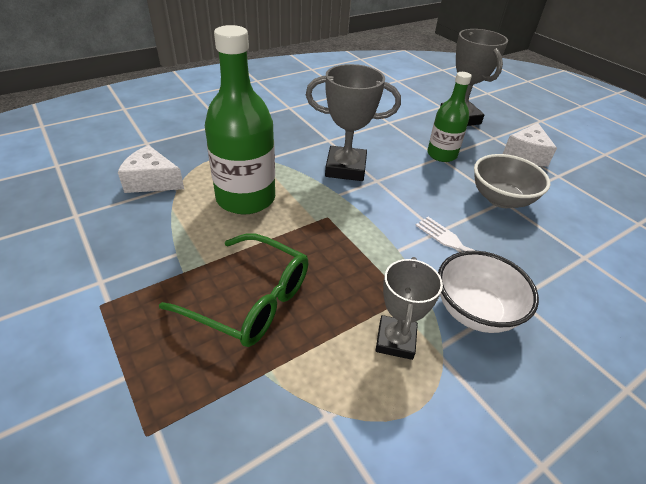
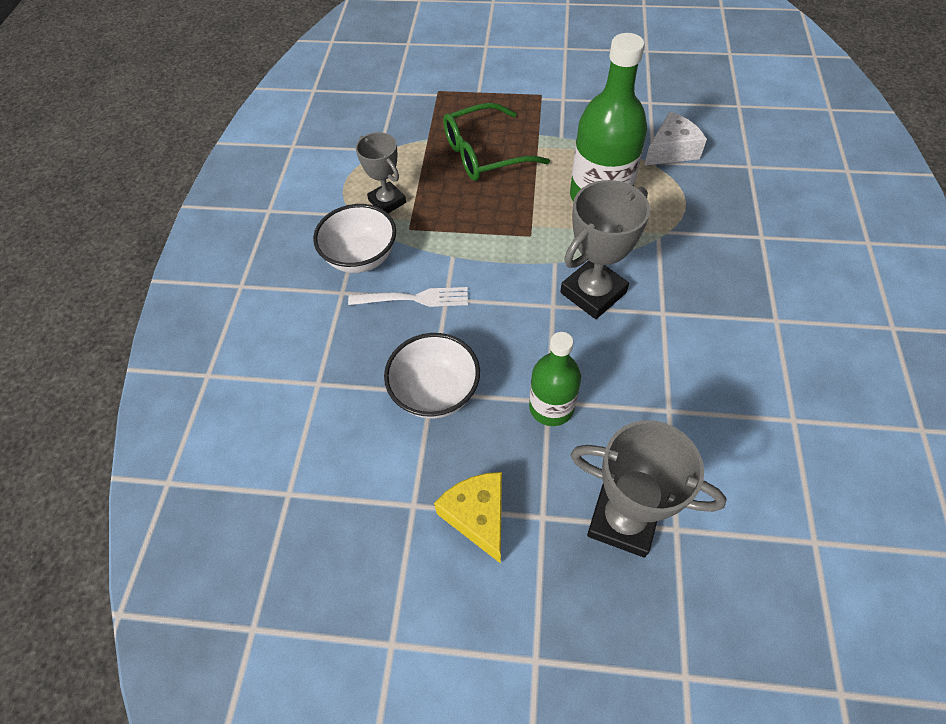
camera: 135 degrees right, 15 degrees up
grey bowl [474,154,550,208] -> white bowl [384,333,480,419]
white cheese [503,123,557,167] -> yellow cheese [434,472,502,564]

